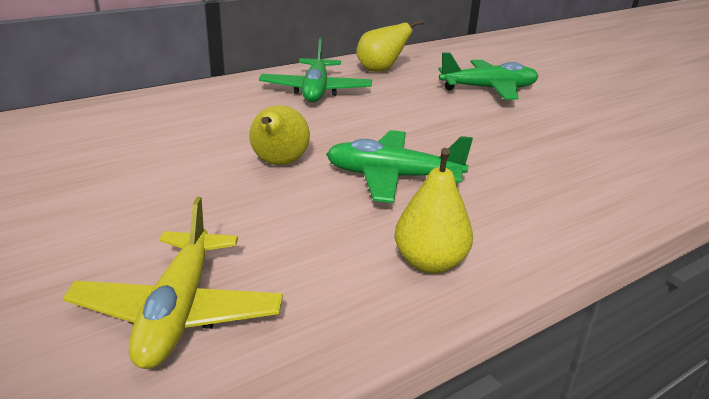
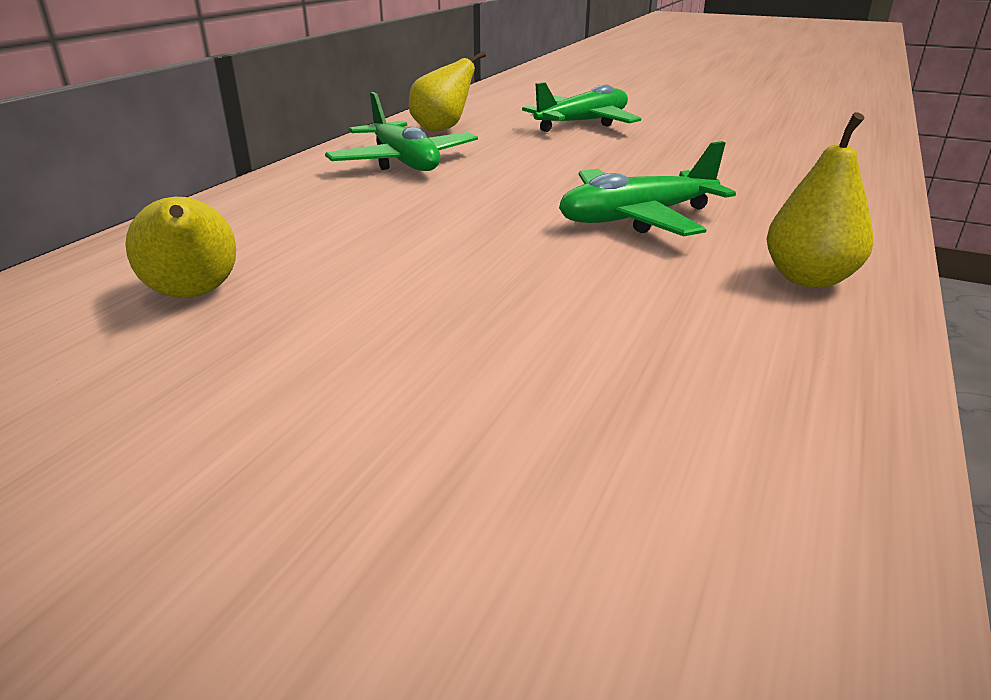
camera: 30 degrees left, 0 degrees up
yellow plane [63,197,283,369] -> none
yellow pear [250,105,310,165] -> yellow pear moved to [125,197,236,298]

